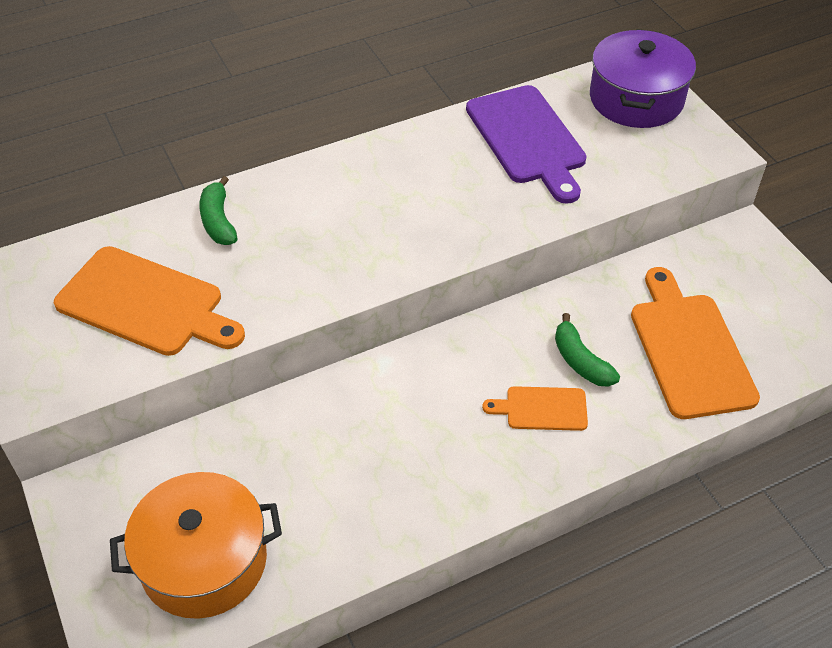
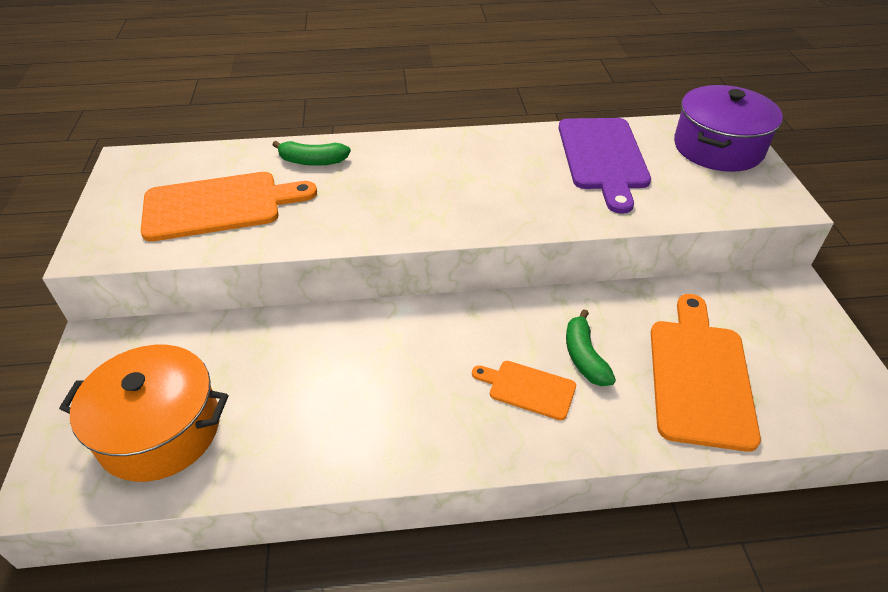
camera: 20 degrees right, 5 degrees down
orange cutting board [54,246,245,356] -> orange cutting board turned 60 degrees counterclockwise [141,172,317,242]
green banana [199,176,238,245] -> green banana turned 90 degrees counterclockwise [273,141,351,166]

